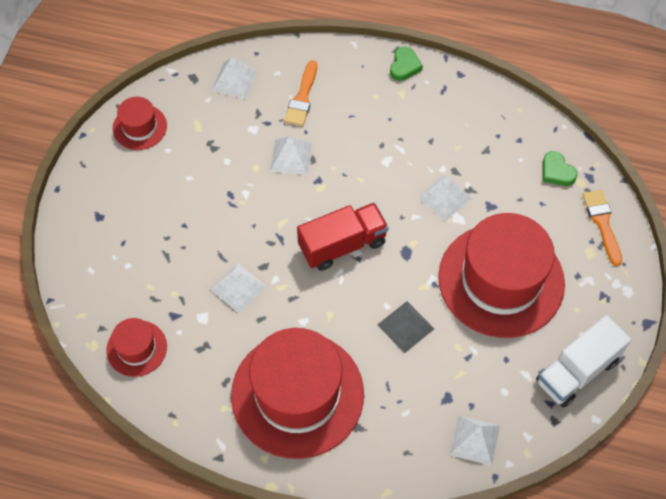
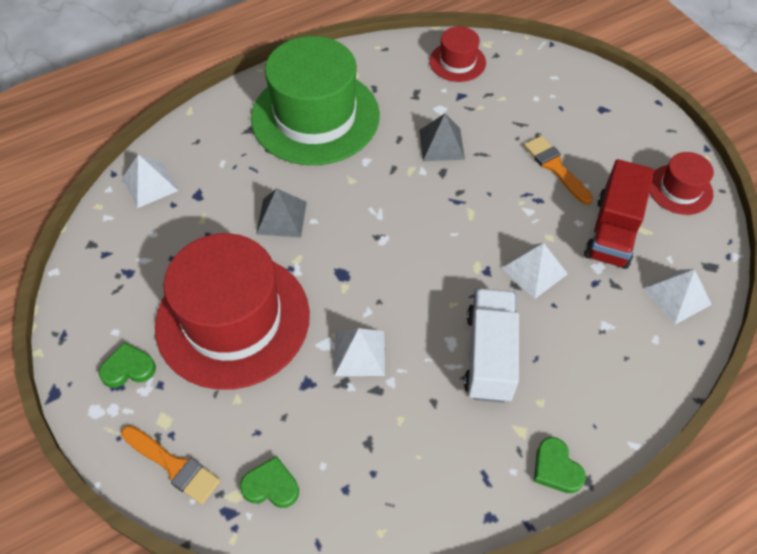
camera: 135 degrees right, 5 degrees down
white pyramid [210,263,267,314] -> grey pyramid [419,114,465,161]
red hat [231,328,364,459] -> green hat [251,36,380,165]
orange brush [284,60,317,126] -> orange brush moved to [524,136,593,205]
red truck [297,203,389,271] -> red truck moved to [584,159,654,269]
white truck [536,315,631,408] -> white truck moved to [464,288,519,403]
none -> green heart [99,342,156,388]

